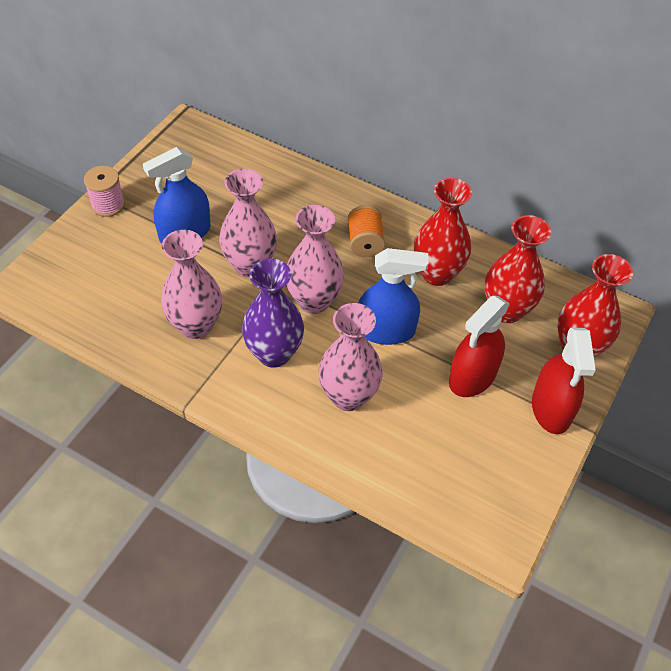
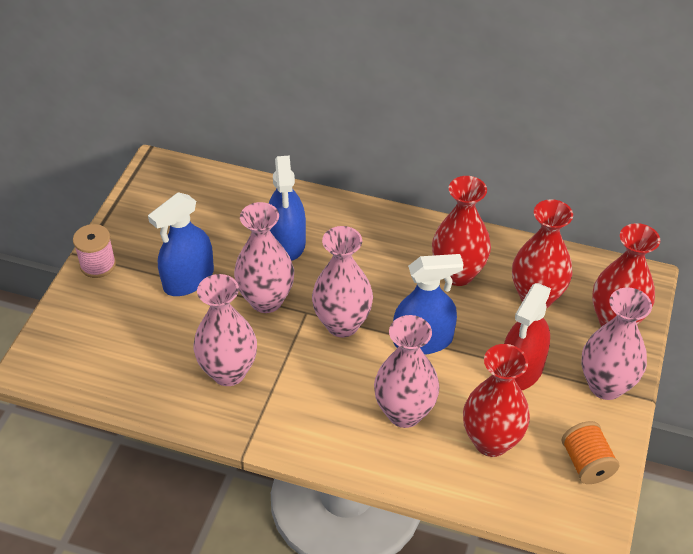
camera: 10 degrees left, 5 degrees down
purple vase [242,258,304,368] -> none
orange spool [348,205,385,257] -> orange spool moved to [562,421,619,484]
red spray bottle [532,328,596,434] -> pink vase [581,287,652,400]
none -> blue spray bottle [269,156,306,261]
none -> red vase [463,344,530,457]

